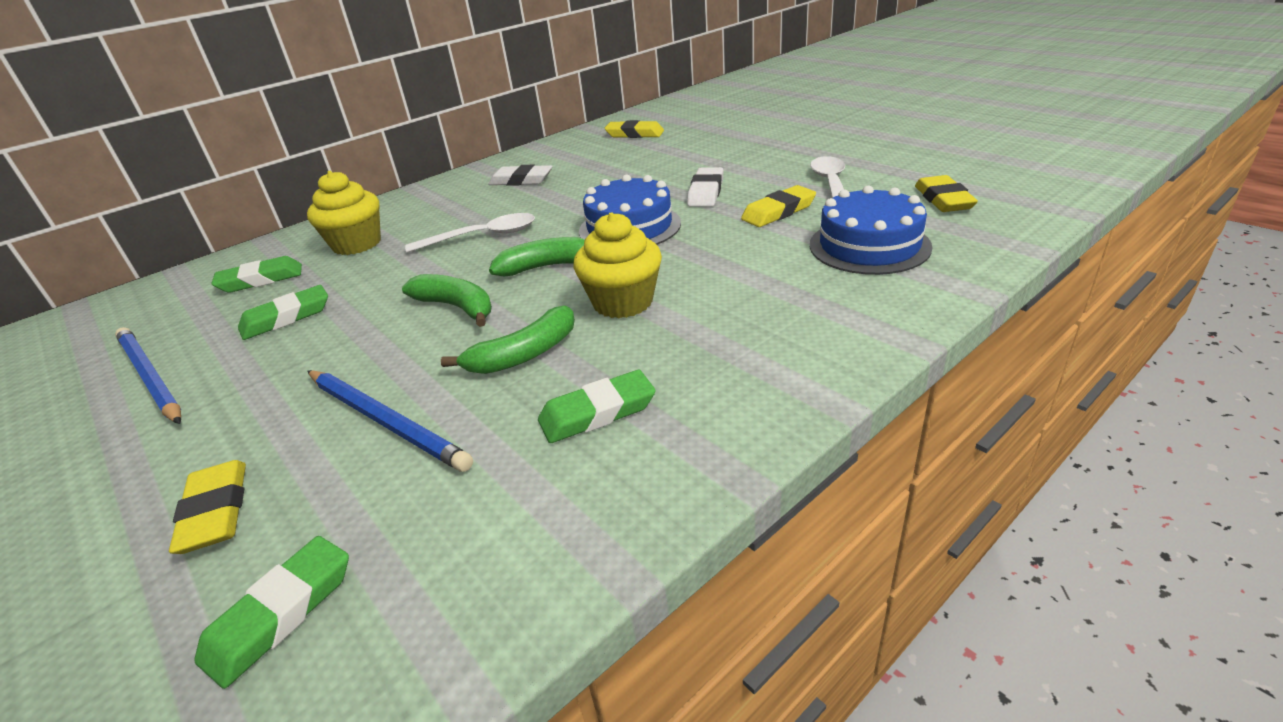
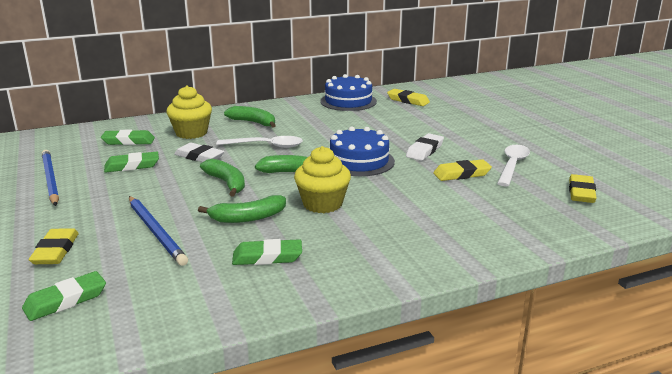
camera: 15 degrees right, 10 degrees down
white eraser [488,165,553,186] -> white eraser moved to [174,143,224,162]
blue cake [810,185,933,275] -> blue cake moved to [320,74,377,111]
none -> green banana [224,106,276,128]

